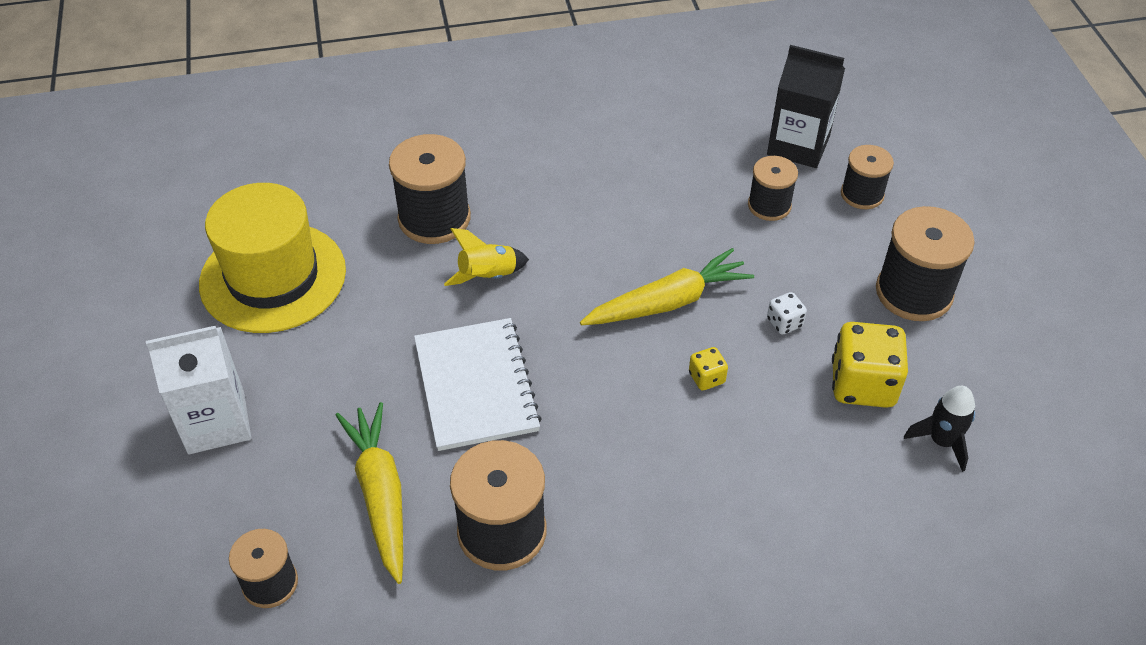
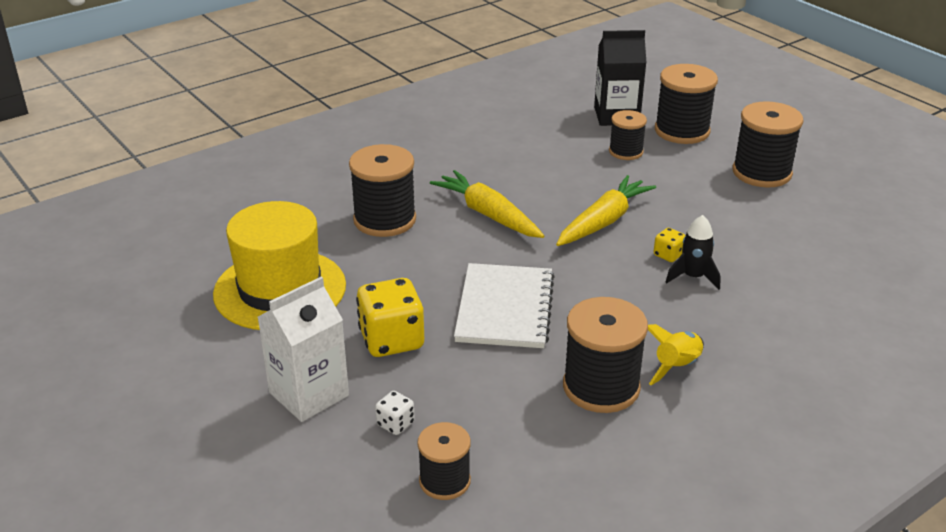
camera: 25 degrees left, 15 degrees down
yellow carrot [335,402,403,584] -> yellow carrot moved to [430,170,544,238]
white notebook [414,318,542,451] -> white notebook turned 45 degrees clockwise [454,263,555,348]
yellow rocket [444,228,529,286] -> yellow rocket moved to [648,324,704,385]
white dice [767,292,807,335] -> white dice moved to [375,391,415,435]
yellow dice [832,322,908,408] -> yellow dice moved to [356,278,424,357]
black spool [841,145,894,209] -> black spool [655,64,718,144], size x1.65
black rocket [904,386,975,472] -> black rocket moved to [666,215,721,290]

